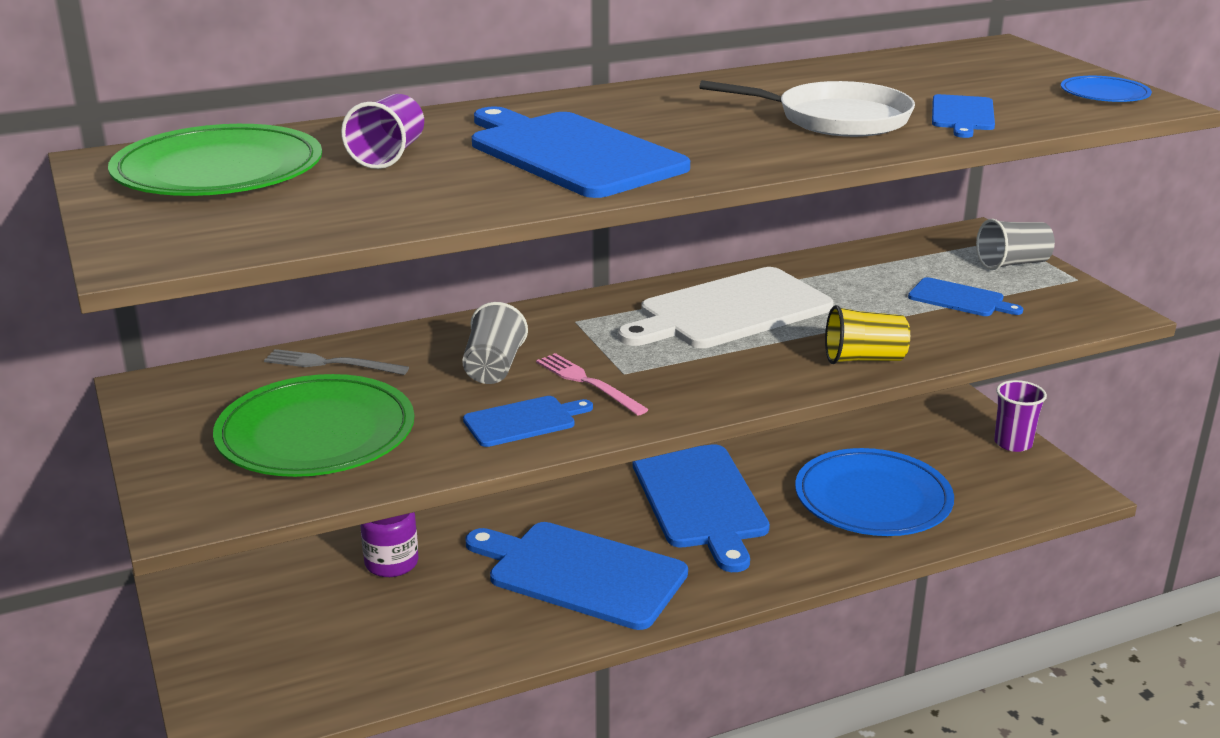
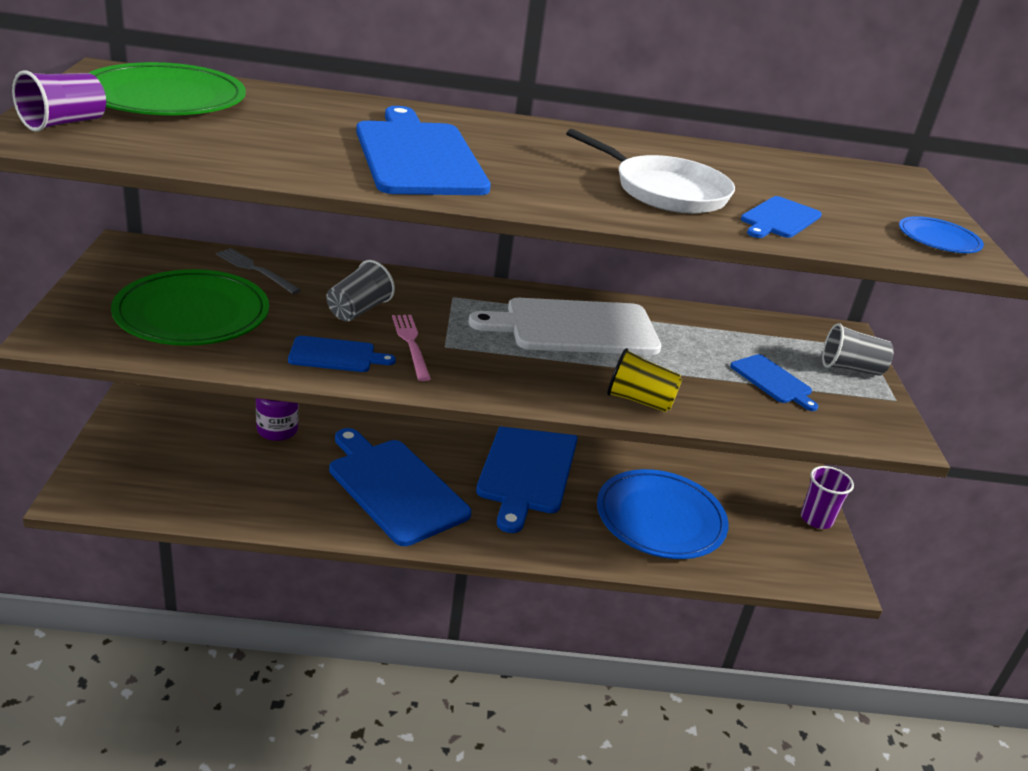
camera: 20 degrees right, 5 degrees up
purple cup [341,94,424,169] -> purple cup moved to [12,70,106,132]

